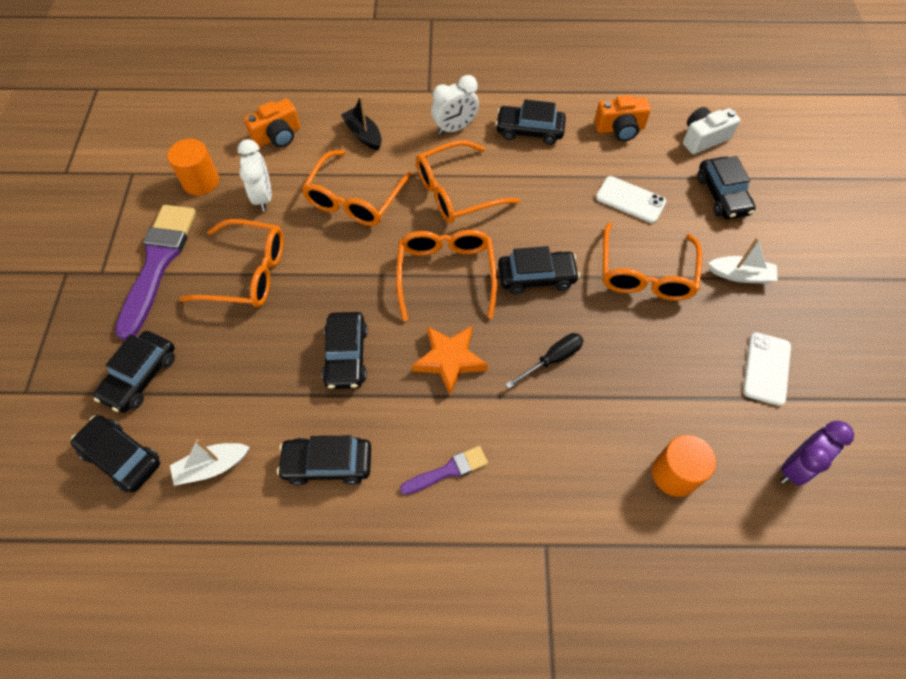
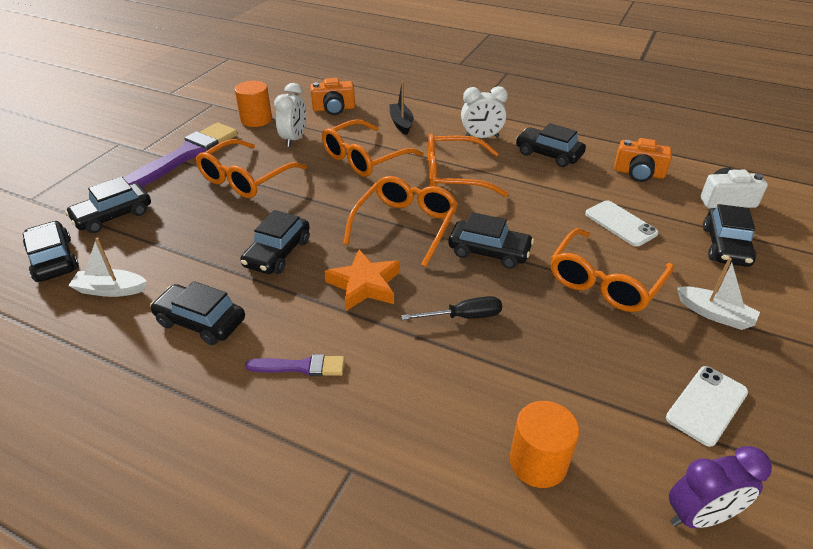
camera: 25 degrees right, 20 degrees down
orange glasses [179,219,284,307] -> orange glasses turned 90 degrees clockwise [196,139,307,198]

